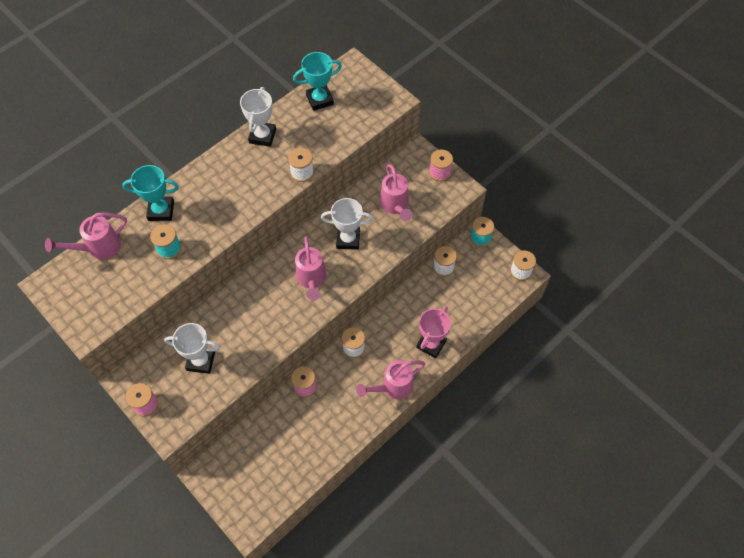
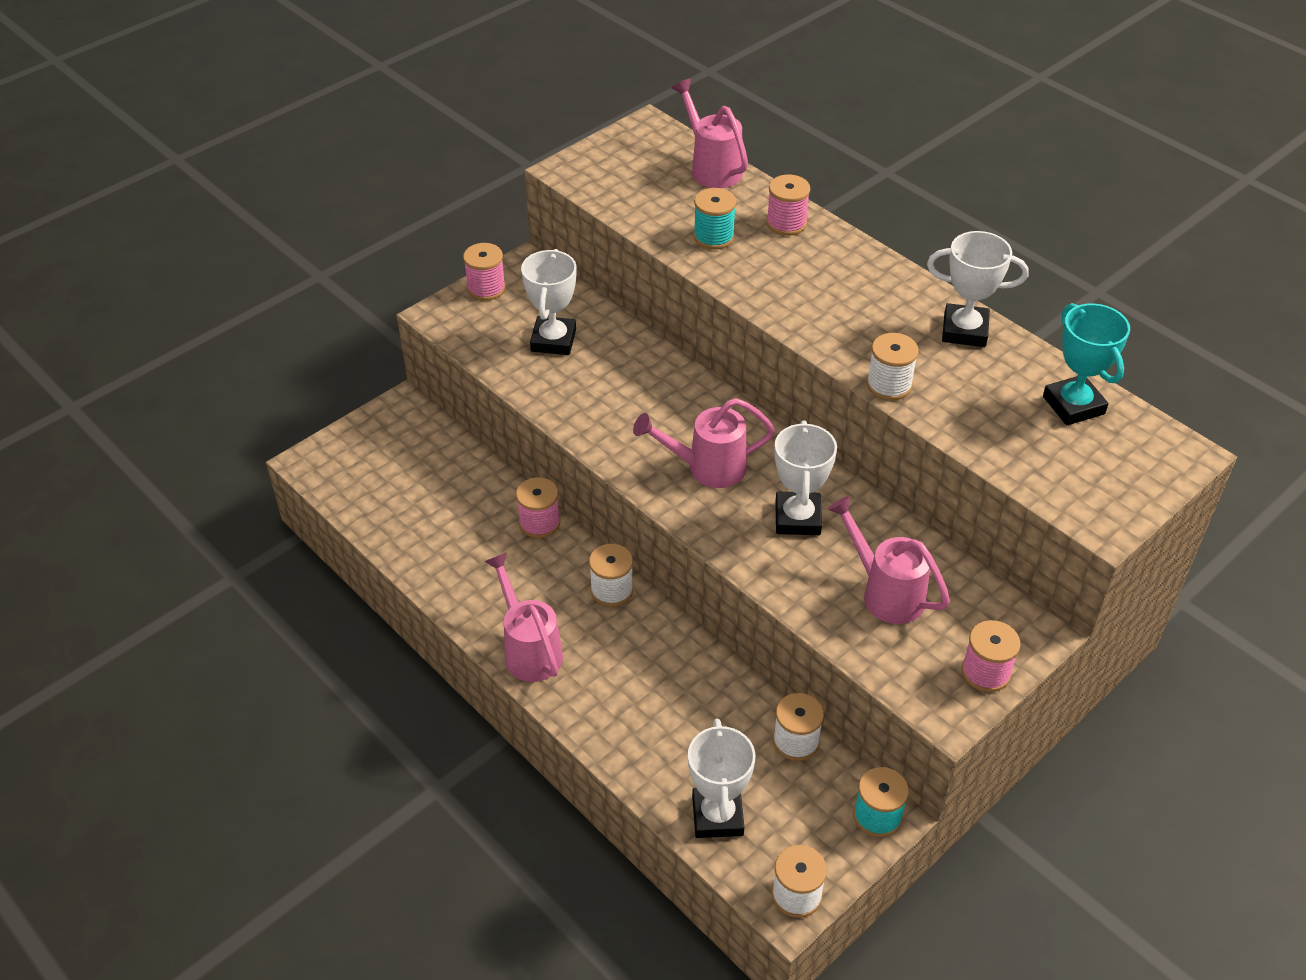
camera: 90 degrees right, 15 degrees down
turquoise trophy [122,165,179,221] -> pink spool [766,175,810,236]
pink watering can [380,164,412,221] -> pink watering can turned 60 degrees clockwise [827,496,950,624]
pink trophy [416,306,451,358] -> none
none -> white trophy [688,719,755,838]

